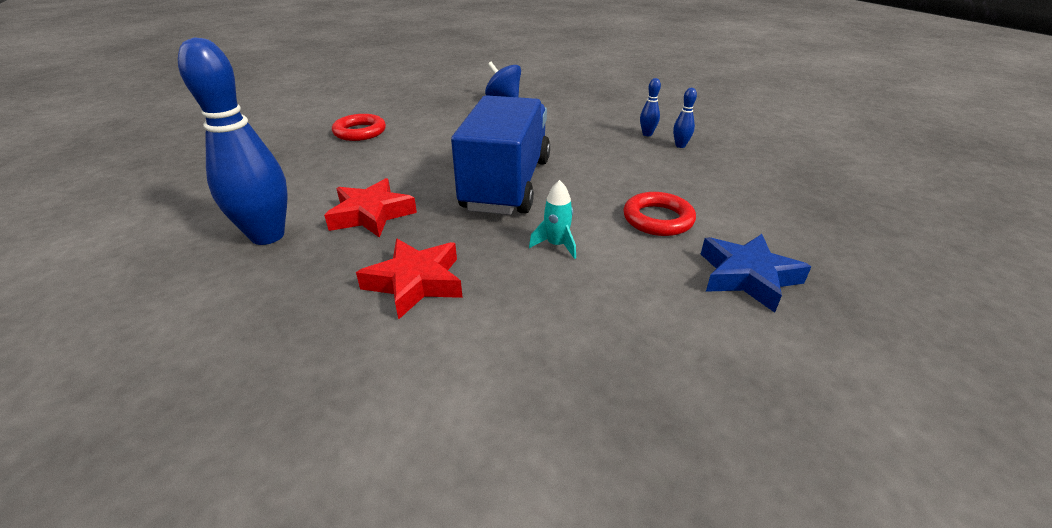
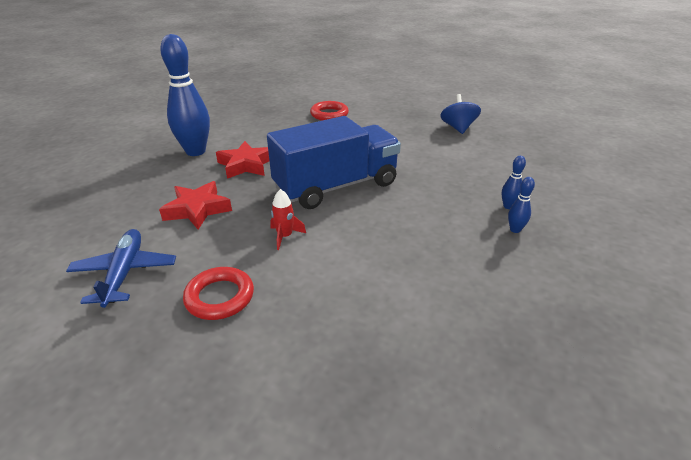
camera: 50 degrees right, 0 degrees up
turquoise rocket [529,180,576,259] -> red rocket [270,189,306,250]
red ring [623,192,696,236] -> red ring moved to [183,267,254,320]
blue star [701,234,811,313] -> none
none -> blue plane [66,229,176,308]

